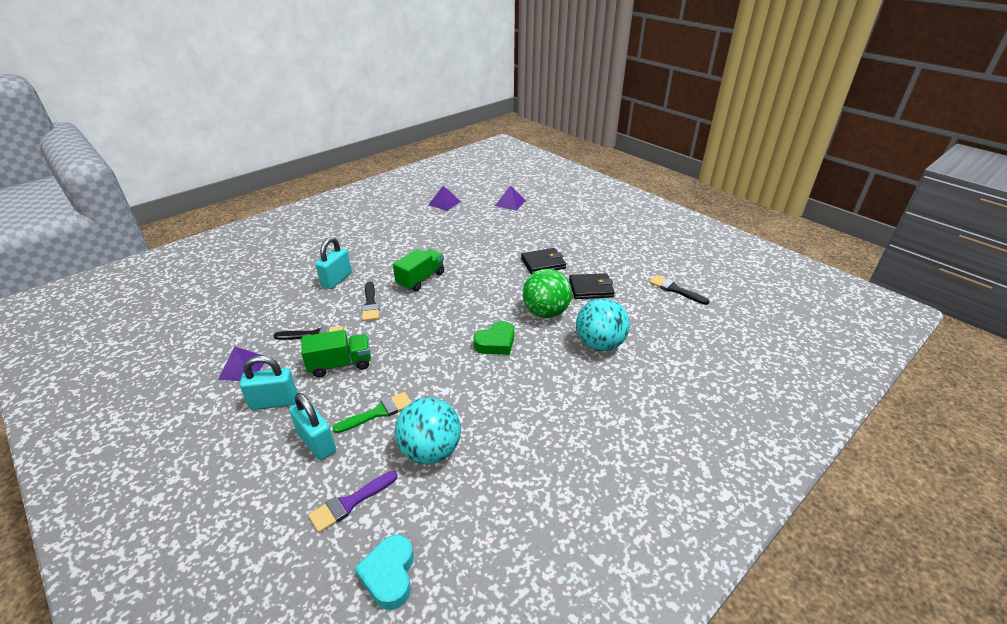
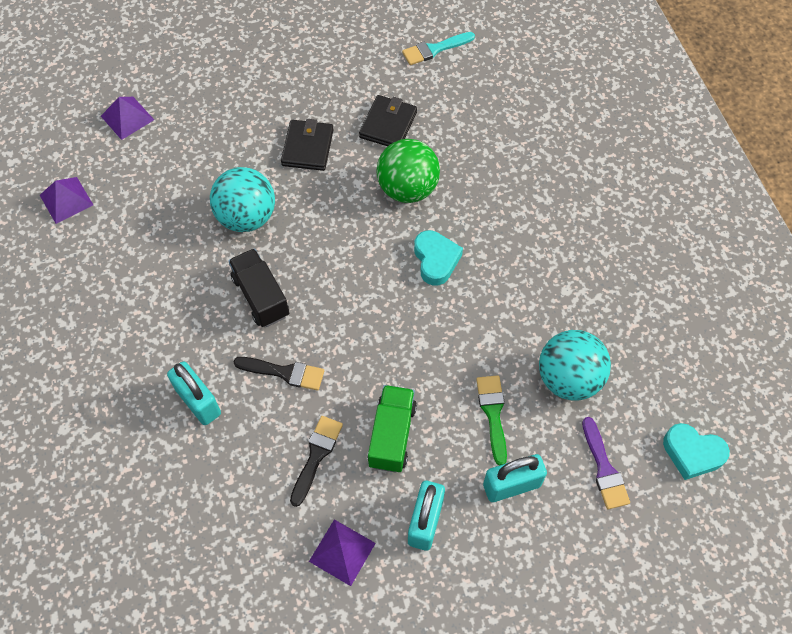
camera: 65 degrees left, 25 degrees up
green truck [393,249,444,292] -> black truck [228,248,289,327]
green heart [474,321,514,355] -> turquoise heart [414,230,463,286]
turquoise ball [576,298,630,351] -> turquoise ball moved to [210,167,275,232]
black brush [649,275,710,305] -> turquoise brush [402,32,475,65]

